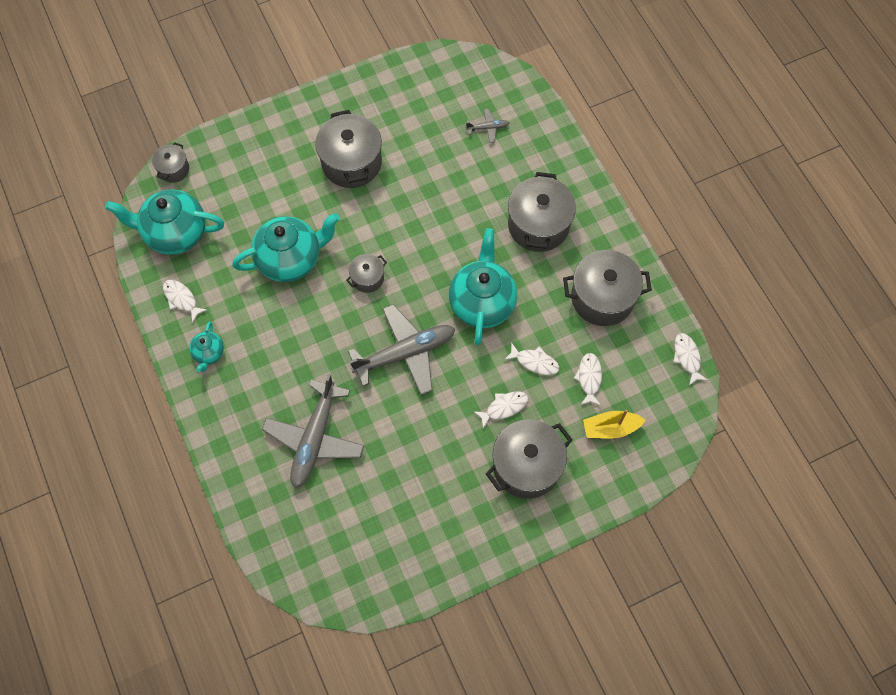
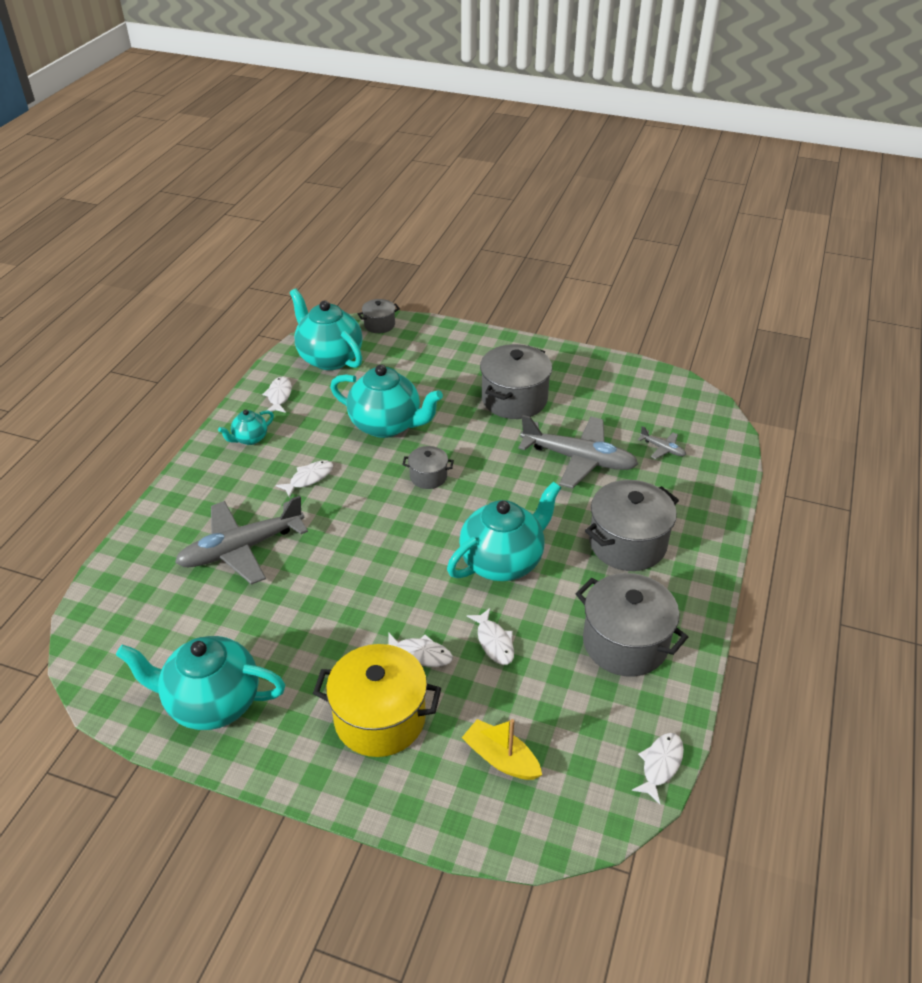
camera: 45 degrees right, 25 degrees down
grey plane [348,304,455,395] -> grey plane moved to [518,415,638,489]
grey pot [486,419,572,499] -> yellow pot [313,644,441,757]
white fish [573,353,602,406] -> white fish moved to [276,460,333,498]
none -> turquoise teapot [116,636,285,730]

